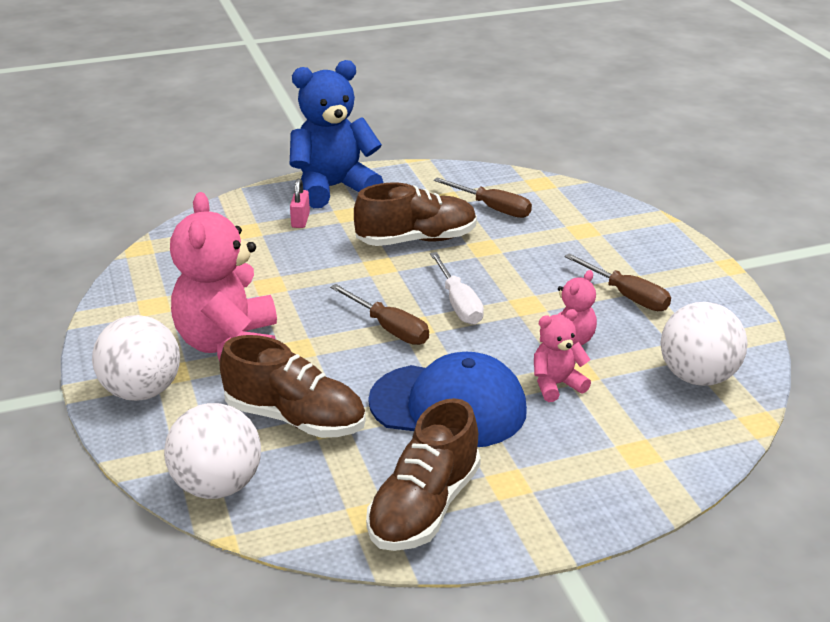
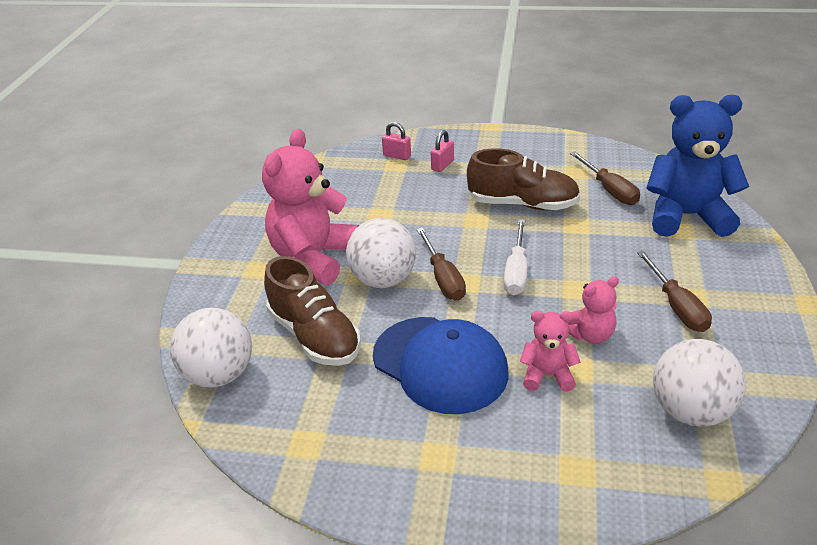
camera: 30 degrees right, 5 degrees up
white ball [92,315,180,401] -> white ball moved to [346,218,416,288]
blue teddy bear [290,60,383,208] -> blue teddy bear moved to [646,95,749,237]
brown shoe [366,398,481,551] -> none
none -> pink padlock [382,122,411,160]

